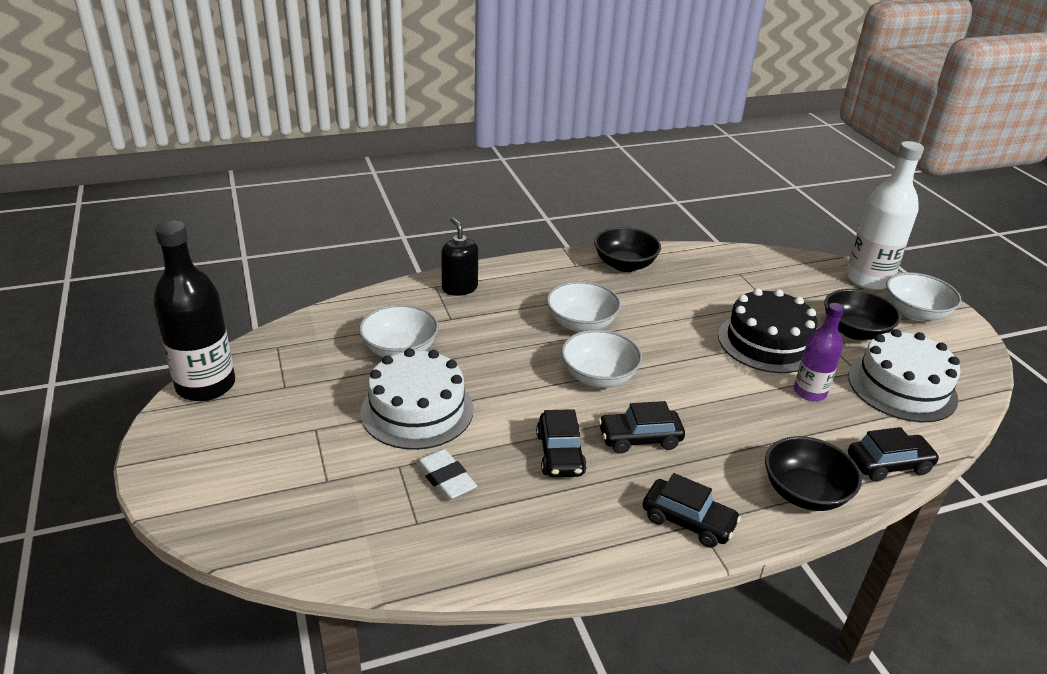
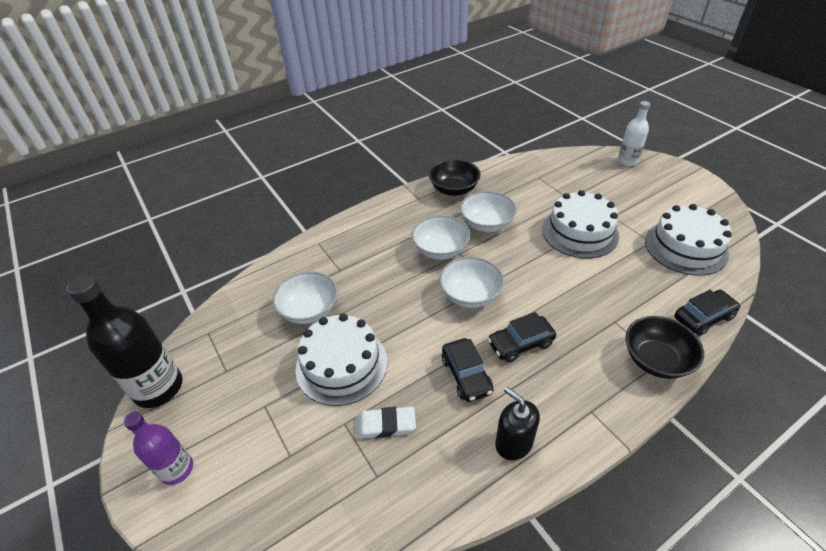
camera: 10 degrees left, 10 degrees up
white eraser [416,449,477,500] -> white eraser turned 45 degrees counterclockwise [356,406,416,439]
black soap dispenser [441,217,478,296] -> black soap dispenser moved to [495,387,540,460]
black car [643,473,741,548] -> none
black cake [718,288,818,373] -> white cake [542,190,619,258]
purple bottle [794,303,844,401] -> purple bottle moved to [124,412,193,485]
black bowl [824,289,901,340] -> none
white bottle [846,141,924,290] -> white bottle [618,101,650,167], size x0.60
white bowl [886,272,961,321] -> white bowl moved to [460,191,517,232]

